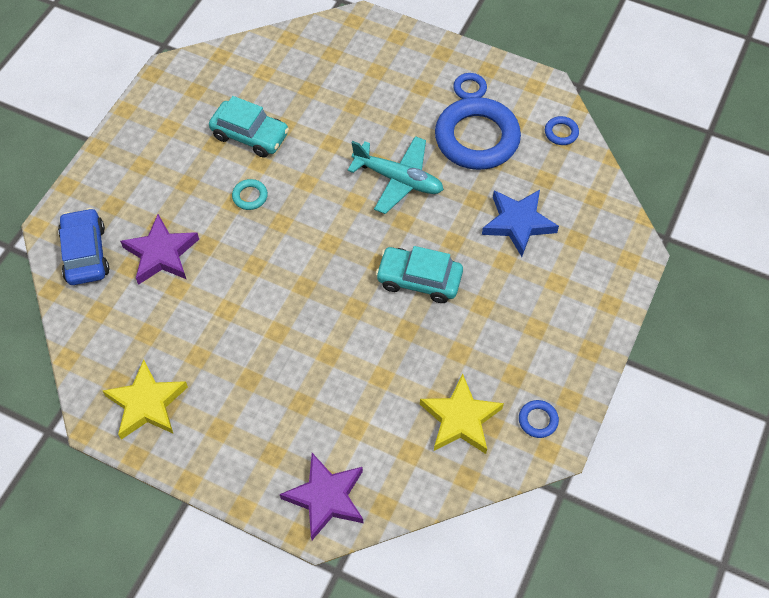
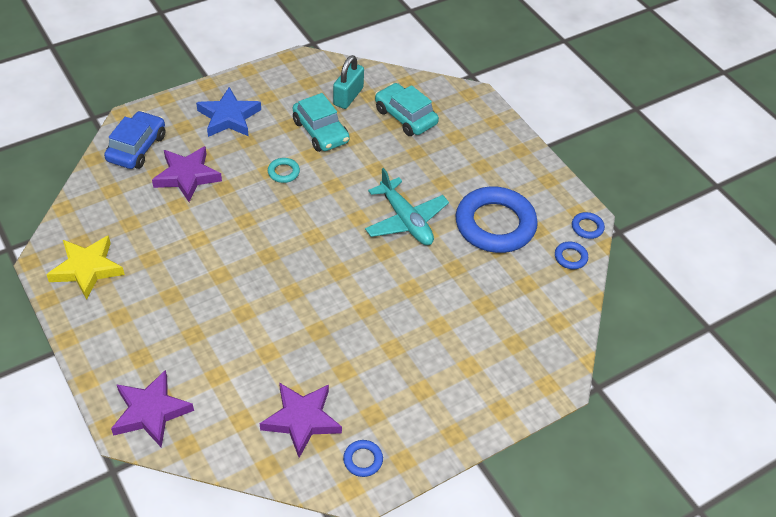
camera: 30 degrees right, 10 degrees down
turquoise car [376,246,463,303] -> turquoise car moved to [375,83,439,136]
yellow star [420,374,504,454] -> purple star [260,382,342,458]
blue ring [453,73,487,99] -> blue ring moved to [572,212,605,239]
blue star [482,190,559,257] -> blue star moved to [196,87,261,137]
none -> turquoise padlock [333,55,364,109]

